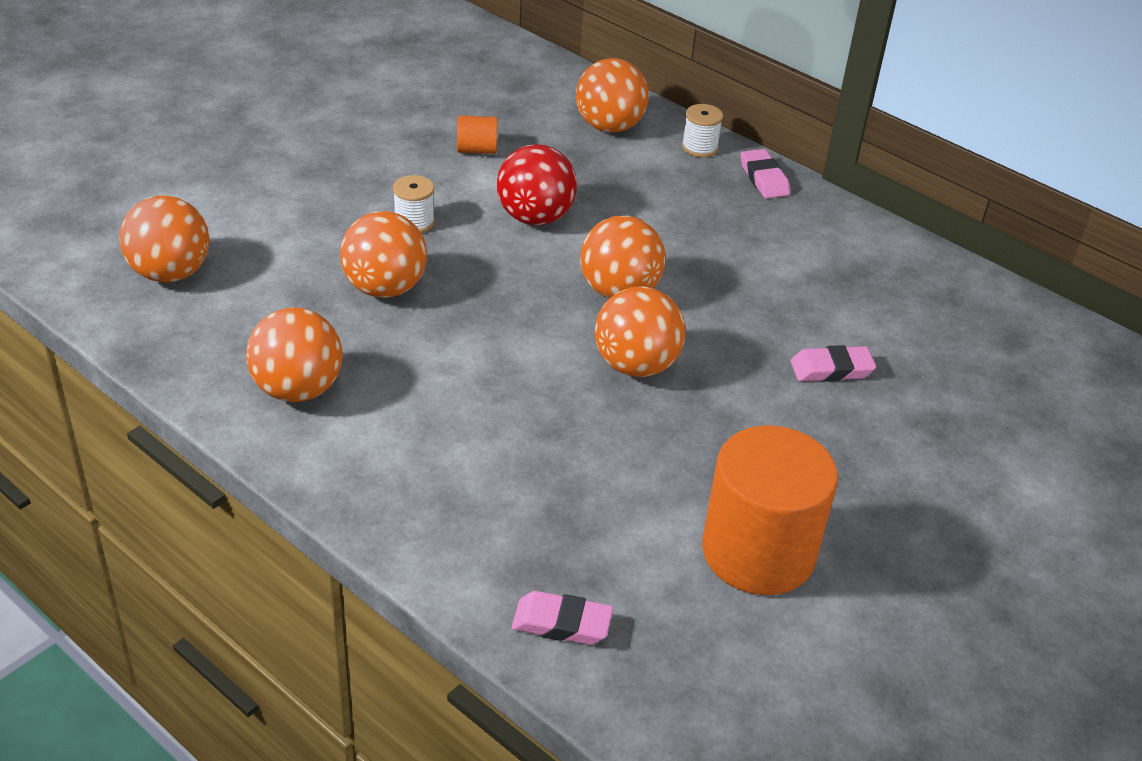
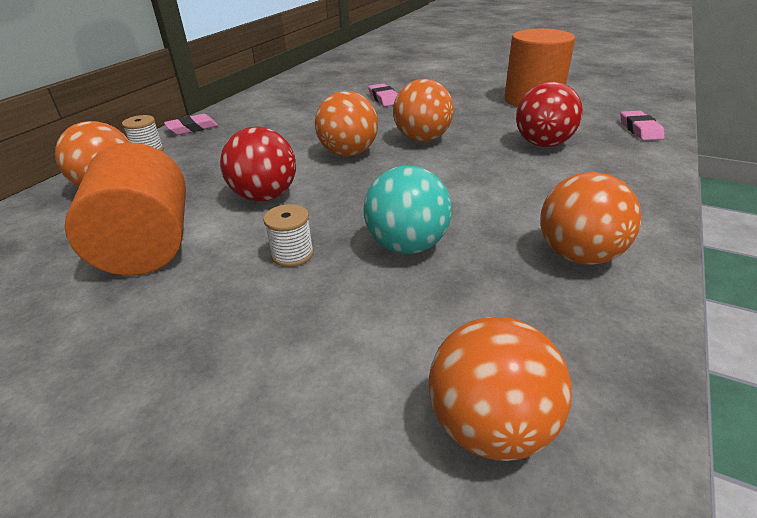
camera: 100 degrees left, 5 degrees down
orange ball [340,211,427,298] -> turquoise ball [364,166,452,254]
orange cylinder [457,116,497,154] -> orange cylinder [65,142,186,276], size x2.32
none -> red ball [516,82,583,147]

